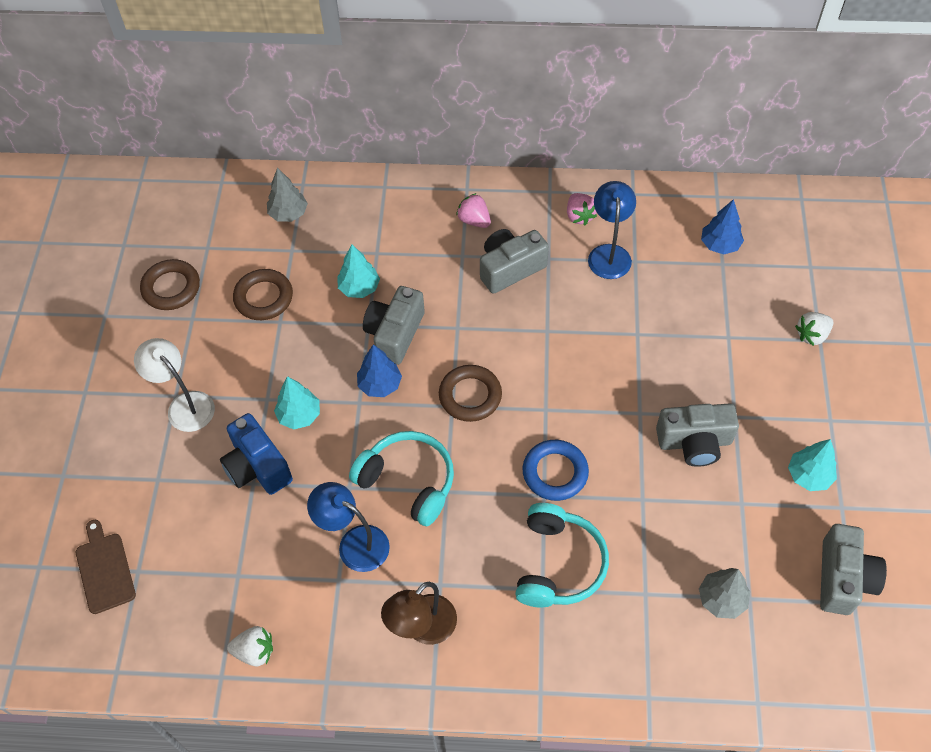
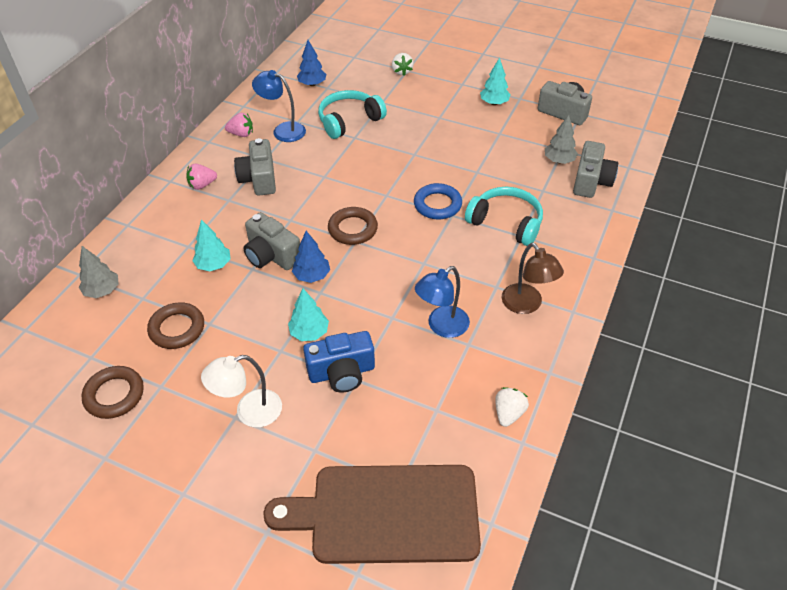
camera: 70 degrees left, 10 degrees down
brown cutting board [76,520,136,614] -> brown cutting board [263,465,481,564], size x2.19
turquoise headphones [349,431,454,526] -> turquoise headphones moved to [318,90,387,139]
grey camera [656,404,739,467] -> grey camera moved to [573,141,618,198]

